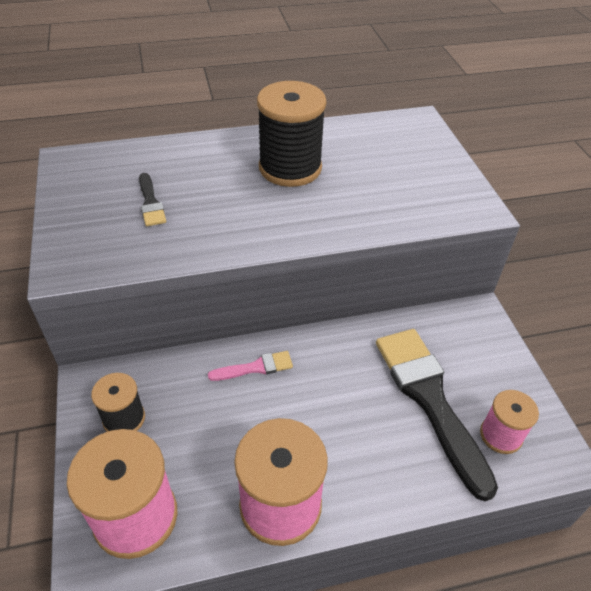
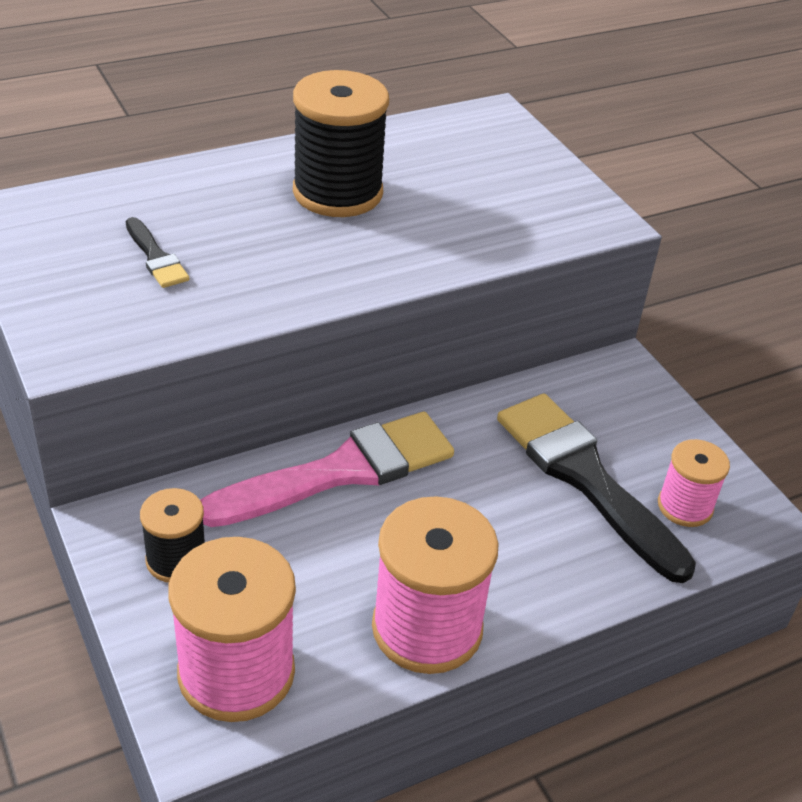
camera: 15 degrees left, 5 degrees down
pink brush [208,351,293,381] -> pink brush [200,412,454,527], size x2.20

